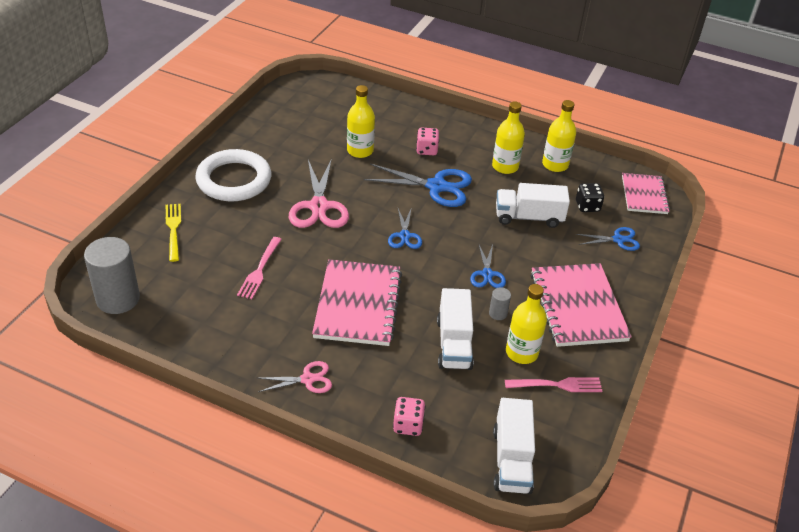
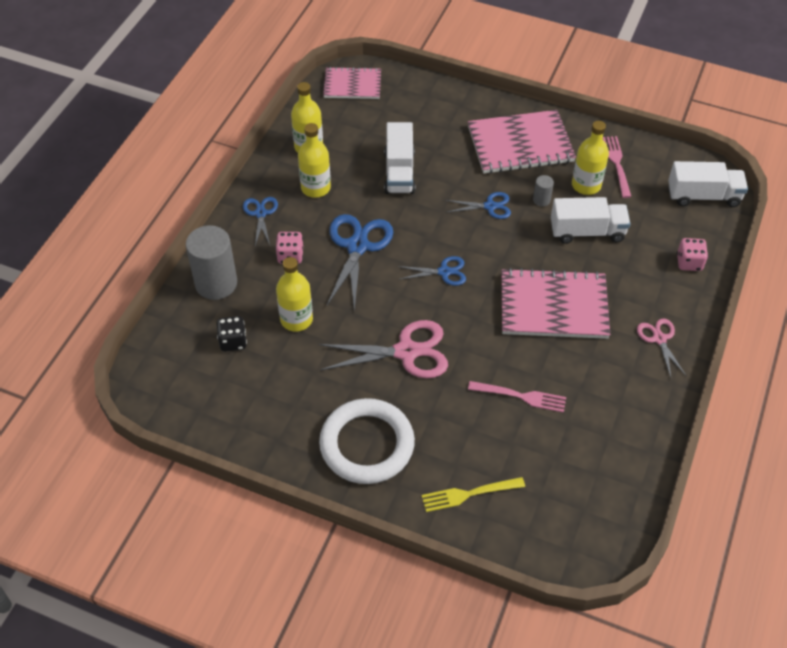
camera: 90 degrees left, 10 degrees up
grey cylinder [84,237,140,314] -> grey cylinder moved to [186,225,237,300]
black dice [576,183,605,212] -> black dice moved to [217,316,247,352]
blue scissors [576,227,640,251] -> blue scissors moved to [243,197,278,246]

